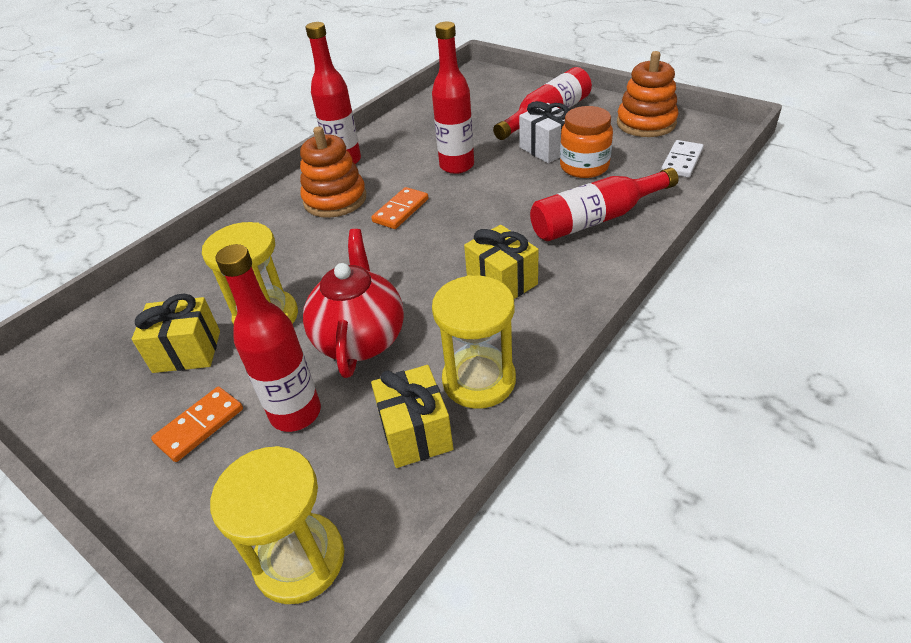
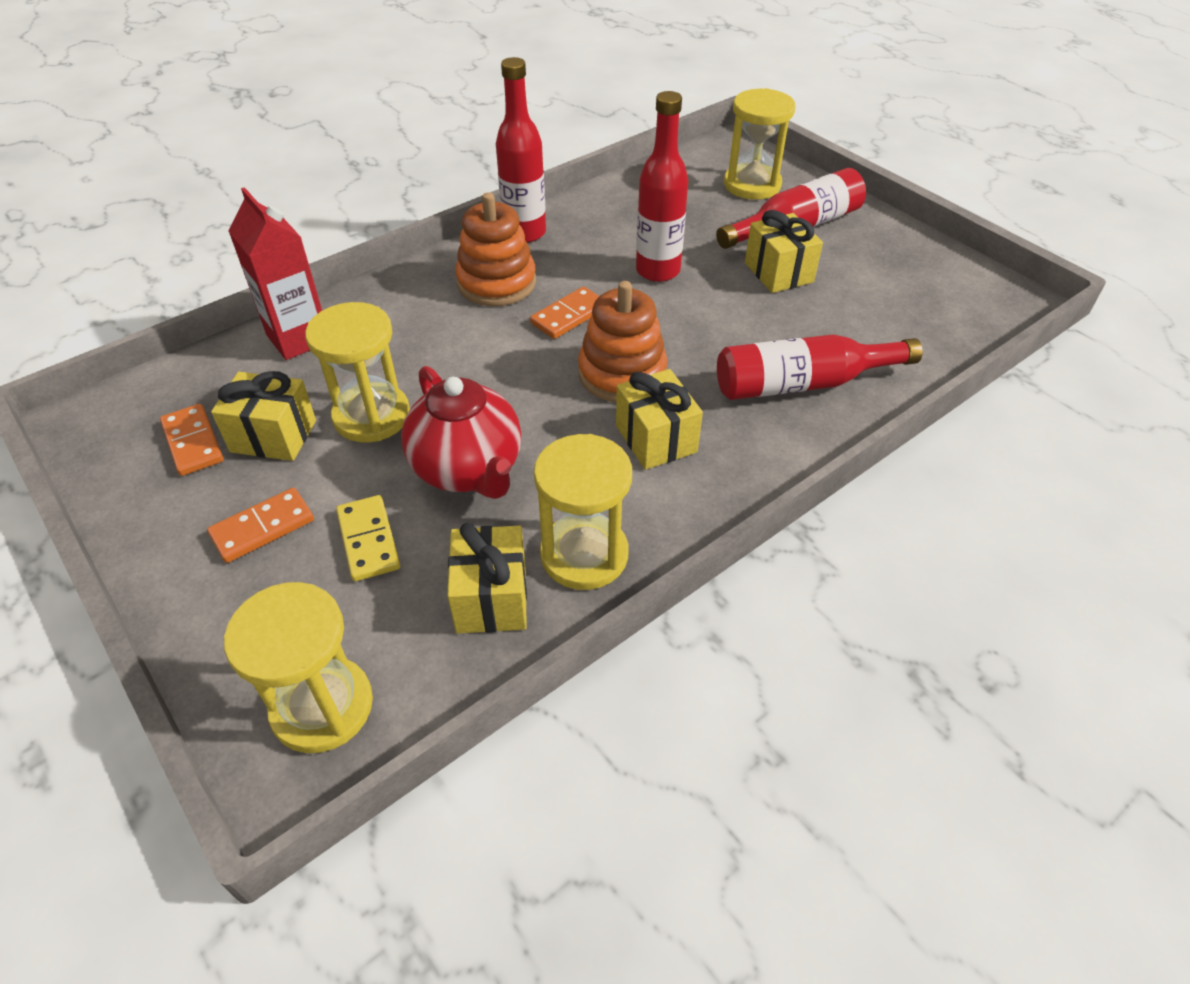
camera: 10 degrees right, 5 degrees up
red bottle [216,244,321,432] -> yellow domino [336,495,400,581]
red teapot [303,229,404,378] -> red teapot turned 135 degrees clockwise [401,366,522,499]
white gift [519,101,570,163] -> yellow gift [745,210,823,293]
orange jar [560,106,613,178] -> none
orange stacking toy [617,51,678,137] -> orange stacking toy moved to [578,281,668,402]
white domino [661,140,704,178] -> none
none -> orange domino [160,404,223,476]
none -> red carton [229,187,322,360]
none -> yellow hourglass [724,88,796,200]

